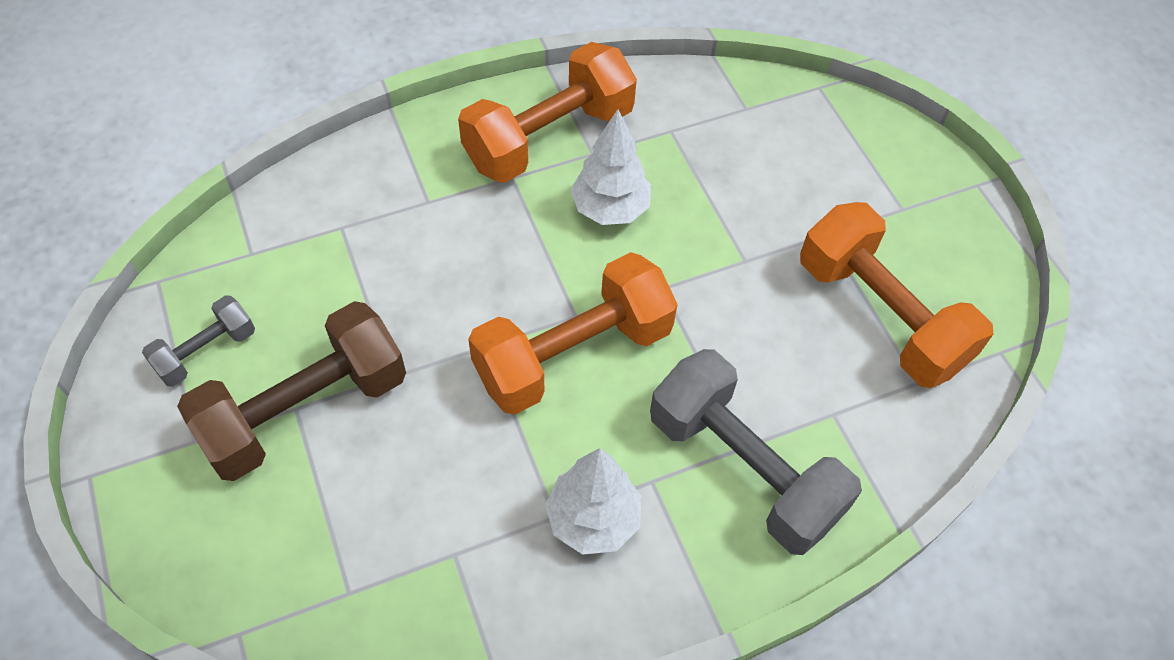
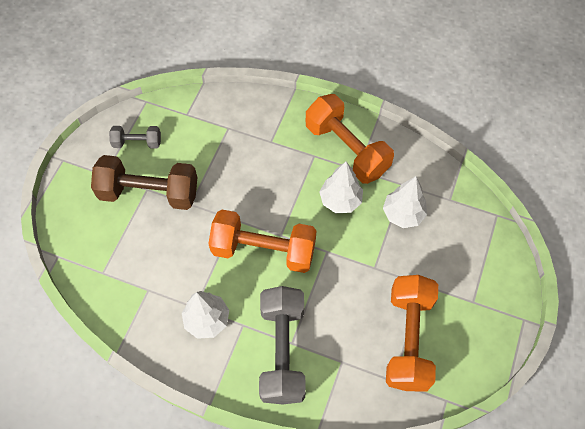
camera: 45 degrees right, 5 degrees up
orange dumbbell [458,42,637,183] -> orange dumbbell turned 45 degrees clockwise [306,94,394,184]
none -> white tree [383,176,427,228]

